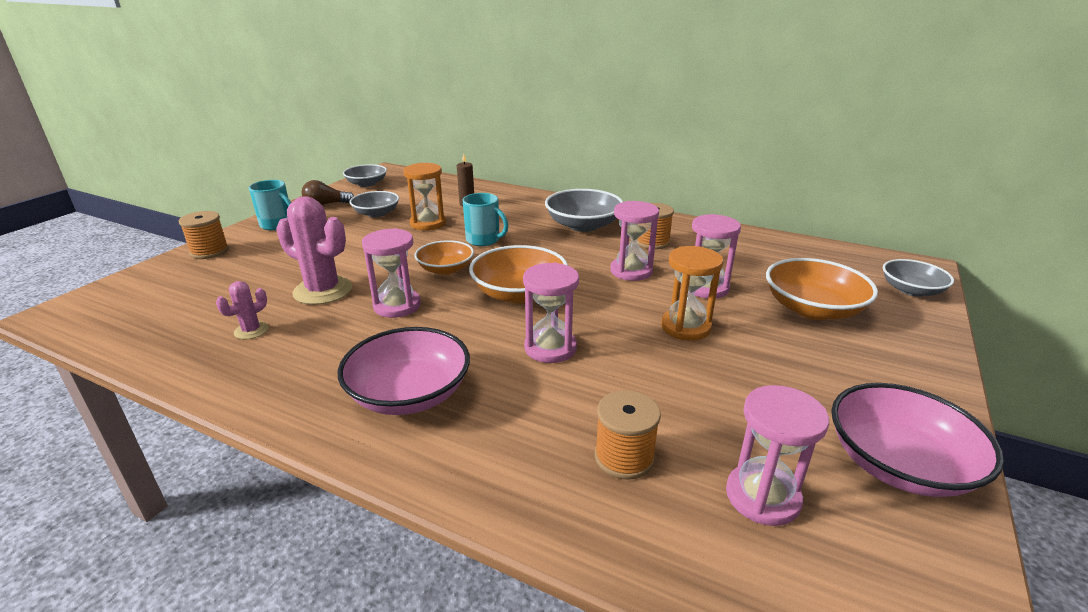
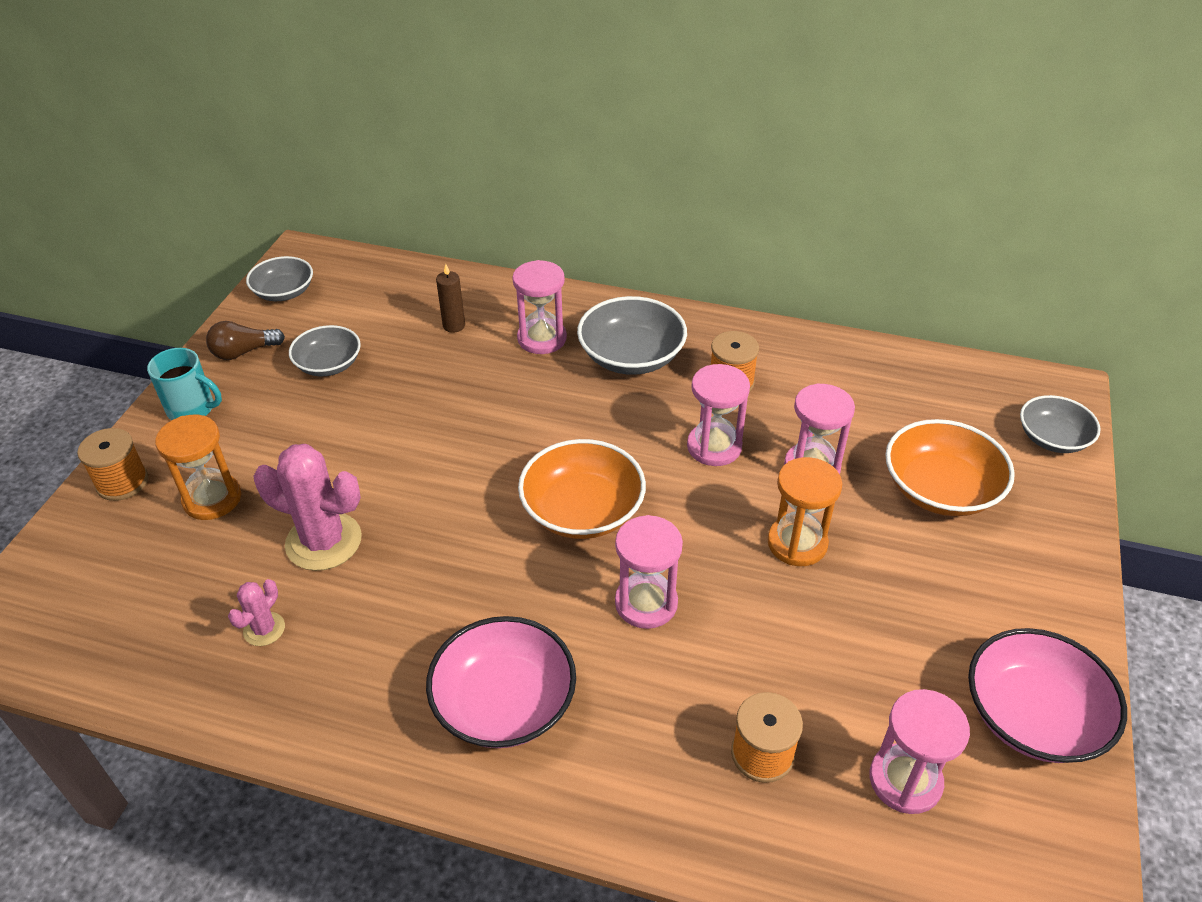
camera: 10 degrees left, 15 degrees up
pink hourglass [362,228,421,318] -> pink hourglass moved to [512,260,567,354]
orange hourglass [403,163,446,230] -> orange hourglass moved to [155,414,241,520]
orange bowl [414,240,474,275] -> none
turquoise mug [463,193,508,246] -> none

